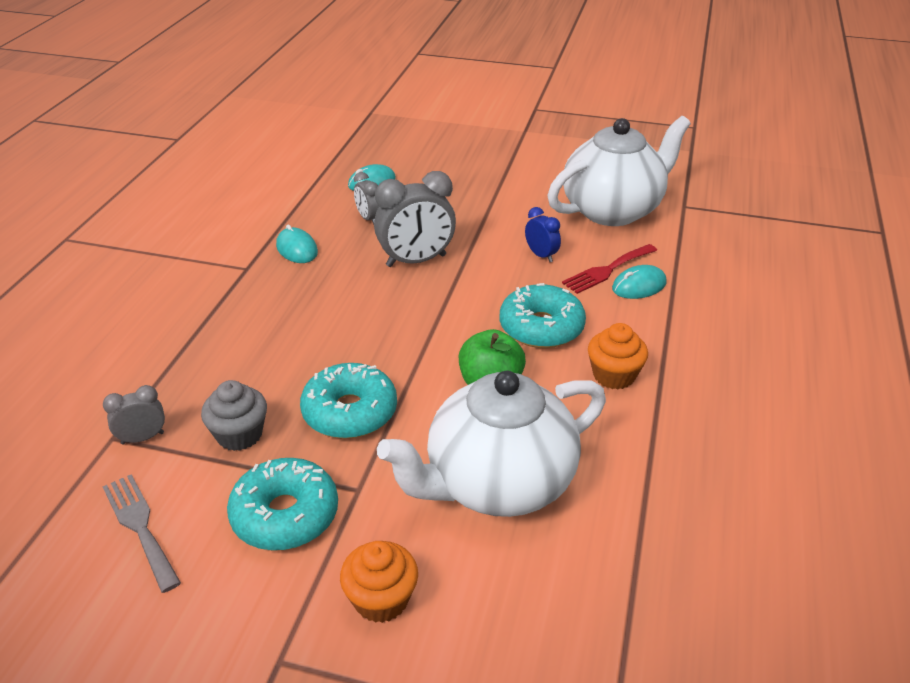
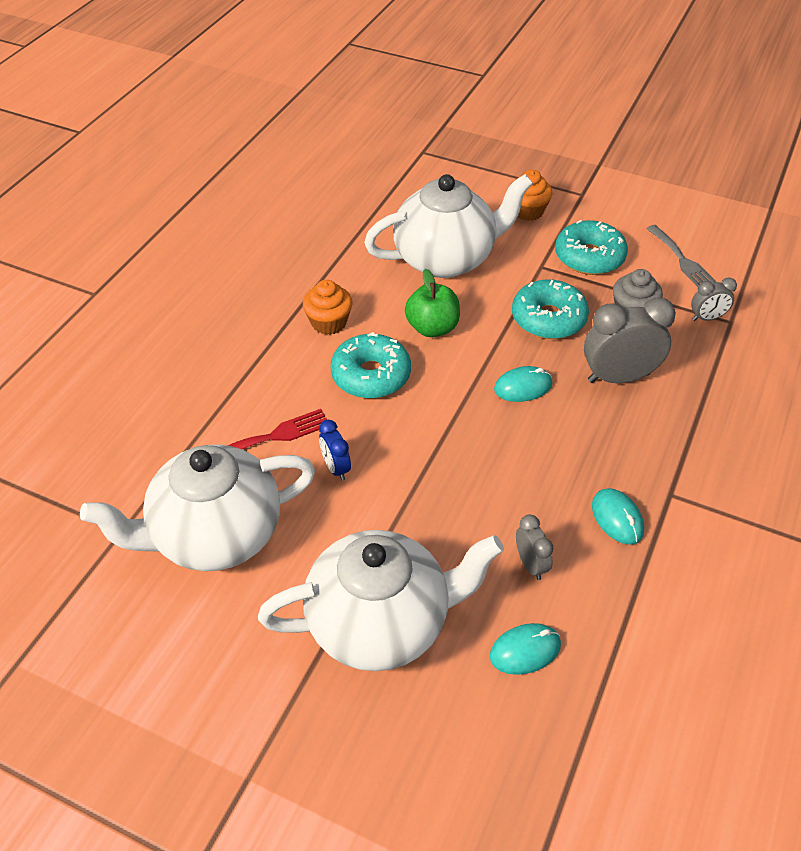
camera: 170 degrees left, 10 degrees up
grey clock [374,171,456,267] -> grey clock moved to [584,297,676,383]
turquoise mouse [612,265,667,299] -> turquoise mouse moved to [494,366,552,402]
none -> white teapot [258,530,504,671]

